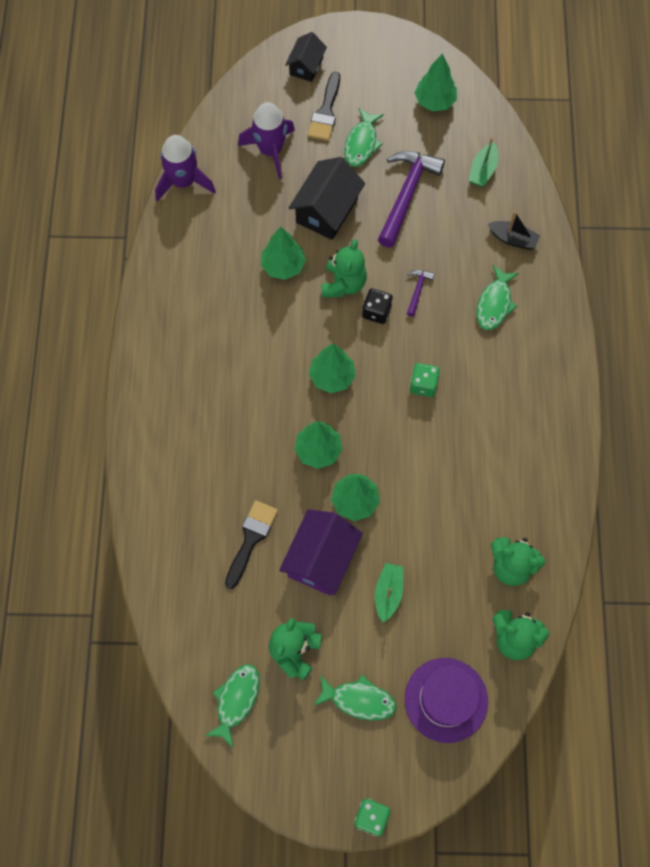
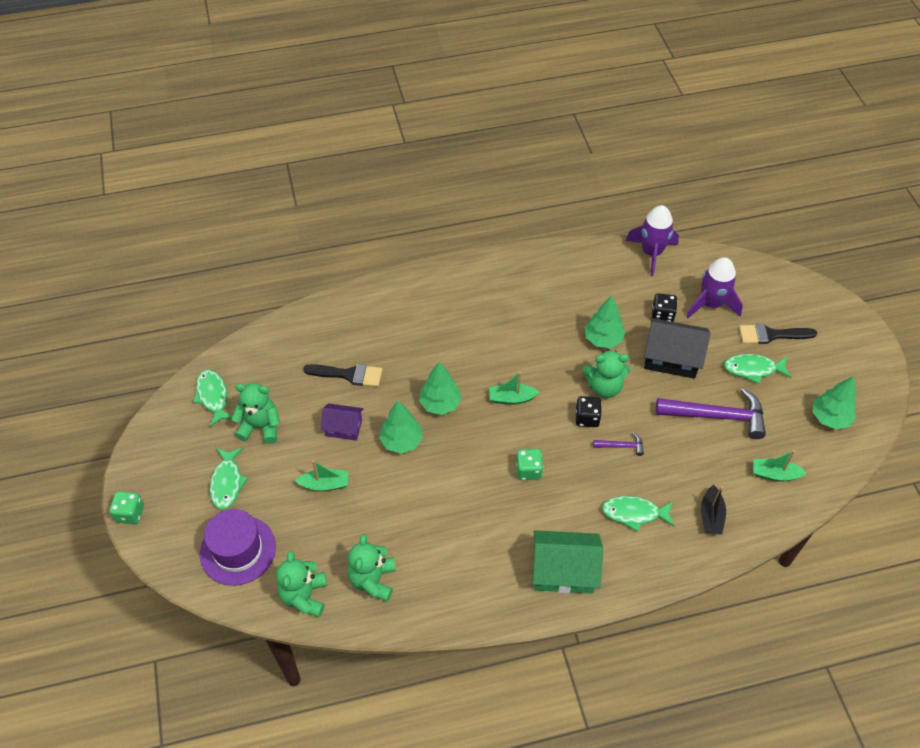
camera: 75 degrees right, 15 degrees down
green fish [205,664,260,747] -> green fish turned 120 degrees counterclockwise [193,370,232,427]
purple house [279,509,363,595] -> purple house [321,403,363,441], size x0.61
black house [285,32,327,82] -> none
green tree [309,344,356,393] -> green boat [489,372,540,405]
none -> green house [533,530,603,594]
none -> black dice [652,293,677,322]

